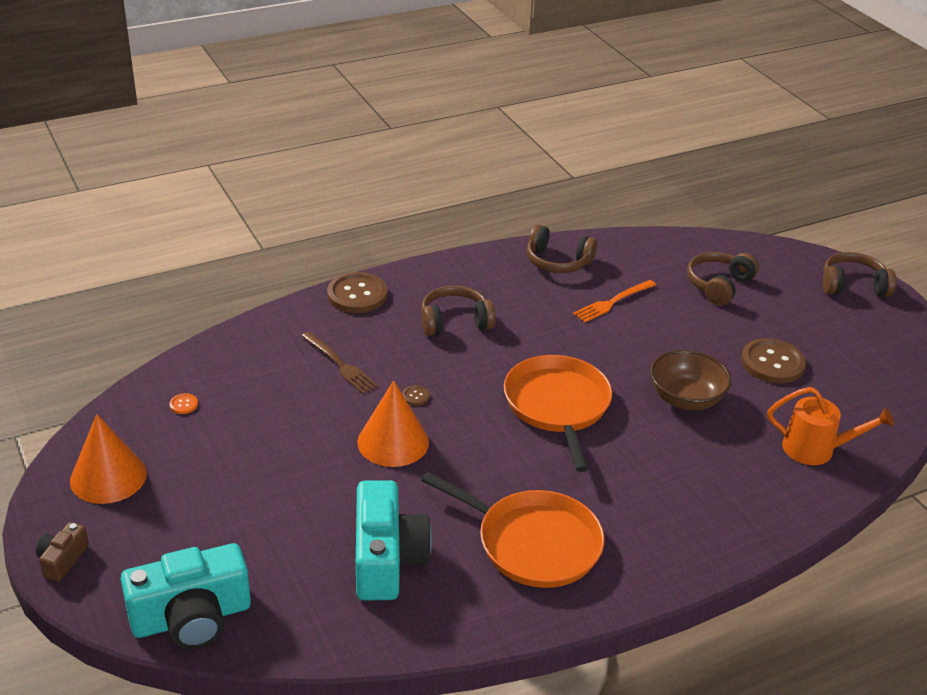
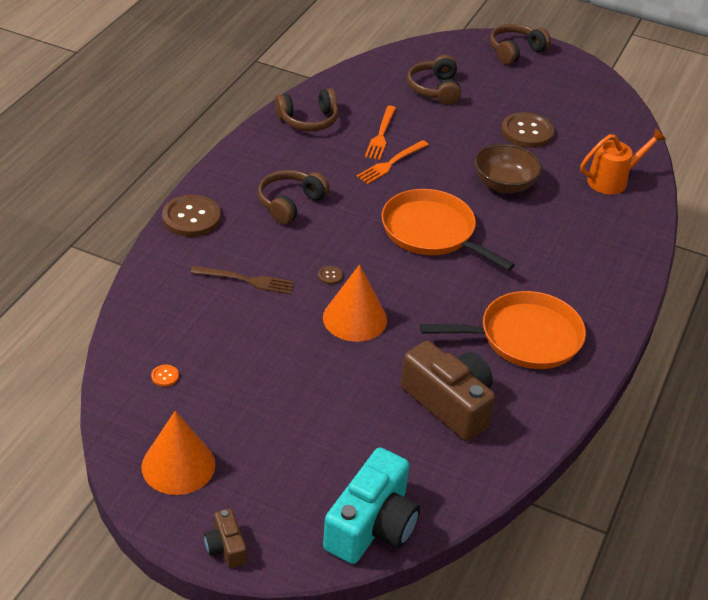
camera: 40 degrees left, 5 degrees up
turquoise camera [356,480,432,601] -> brown camera [401,341,495,441]
none -> orange fork [356,140,429,184]

